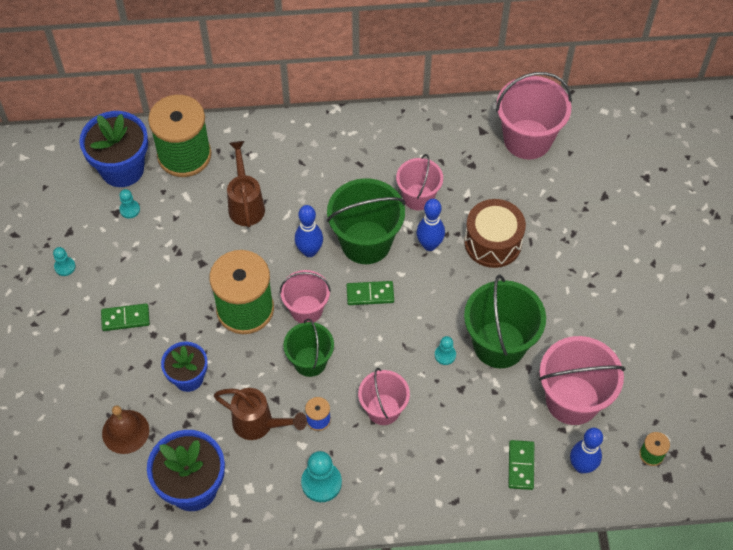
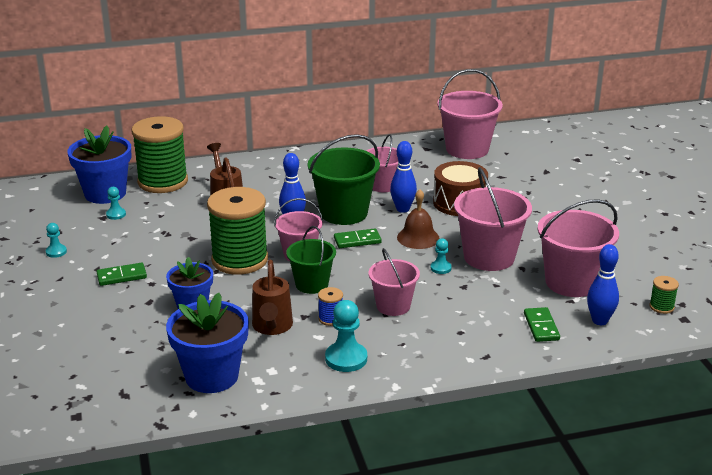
camera: 10 degrees left, 30 degrees down
brown bell [102,405,149,454] -> brown bell moved to [397,189,440,249]
brown watering can [214,388,307,440] -> brown watering can turned 75 degrees clockwise [252,260,293,335]
green bucket [464,275,546,368] -> pink bucket [454,167,532,271]

